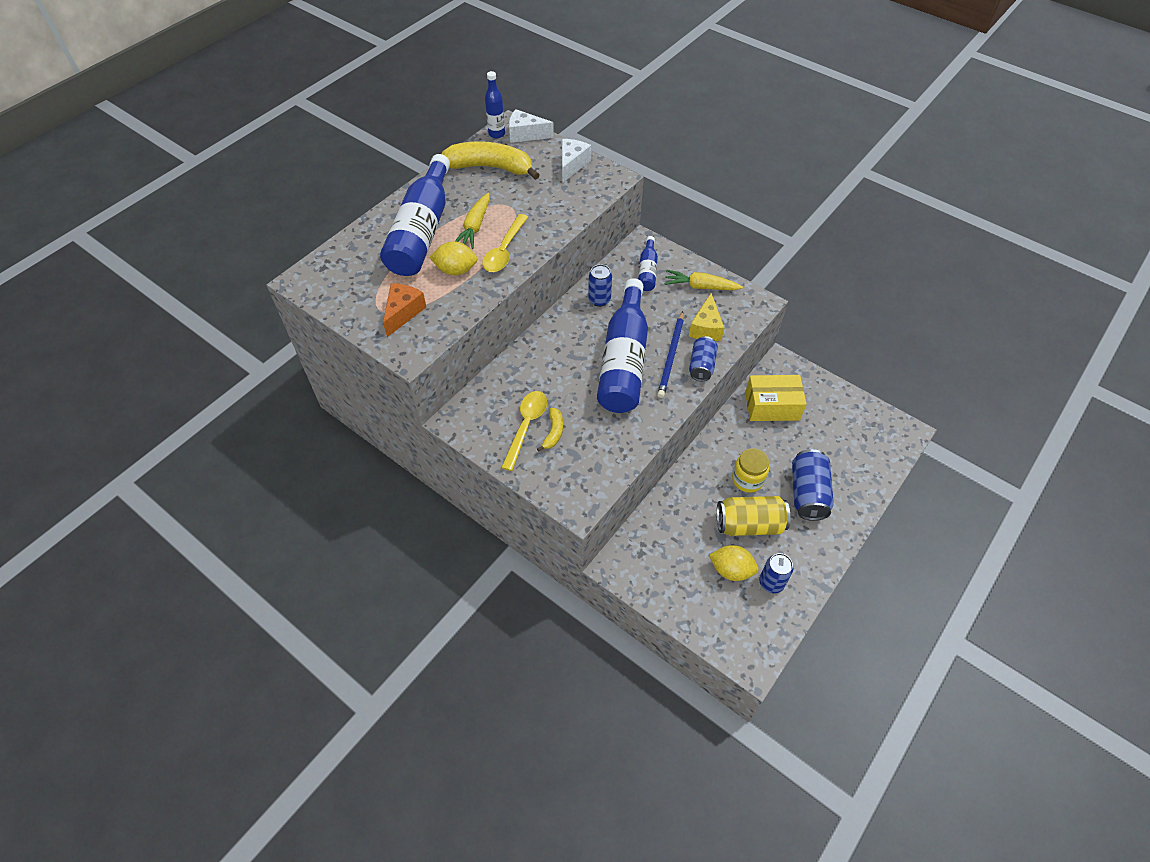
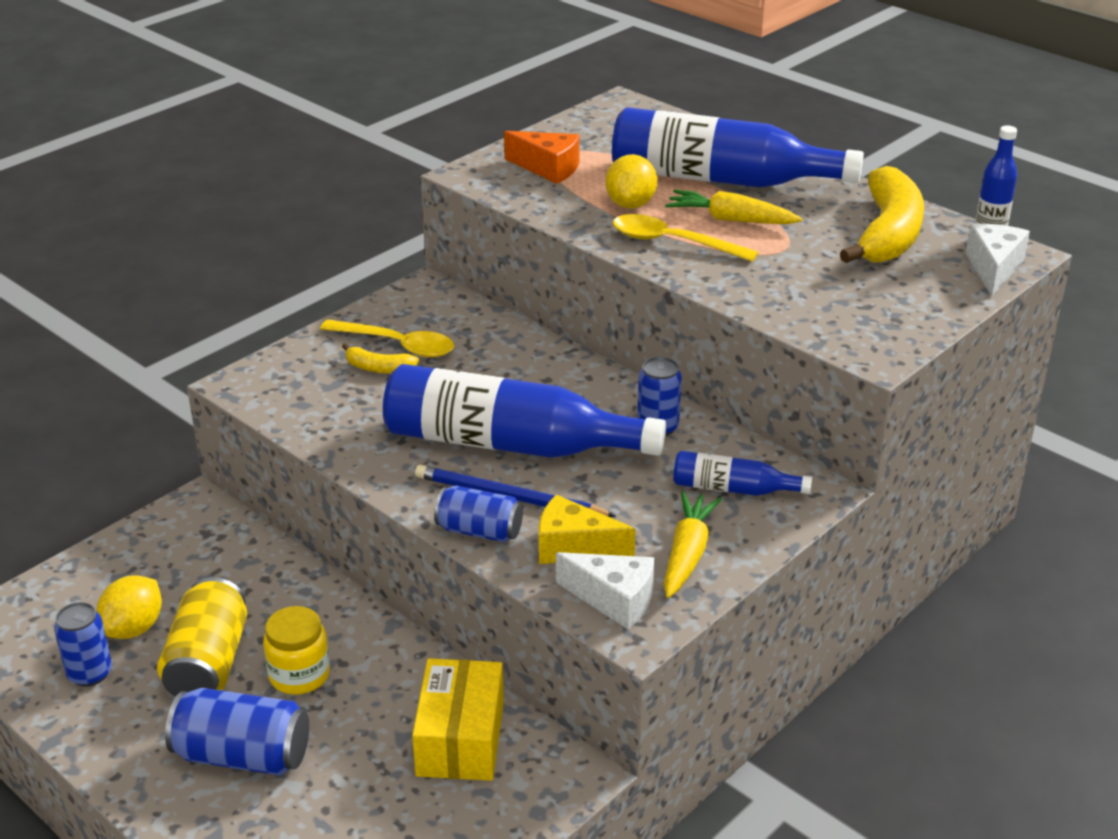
camera: 95 degrees right, 20 degrees down
white cheese [562,139,591,183] -> white cheese moved to [556,552,655,629]

